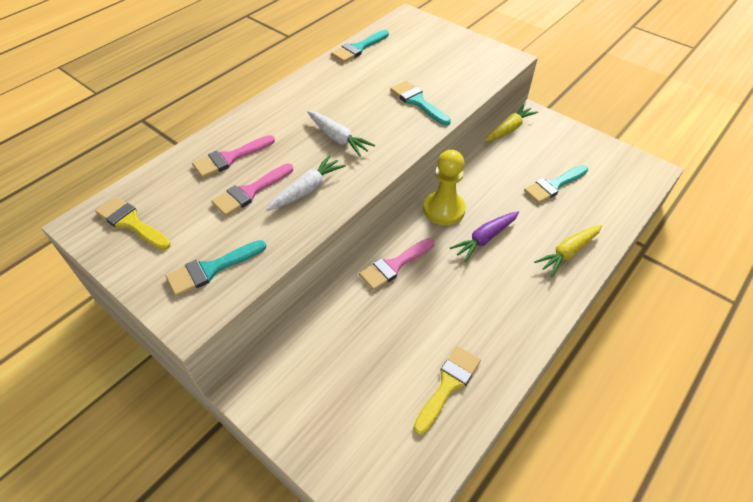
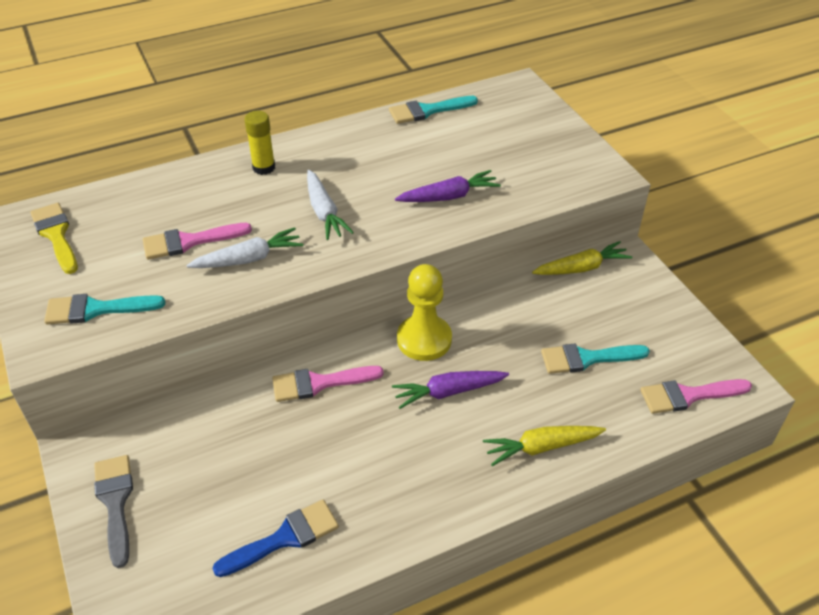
camera: 25 degrees right, 5 degrees down
pink brush [192,135,275,178] -> pink brush moved to [640,379,752,414]
turquoise brush [390,81,451,126] -> purple carrot [395,170,501,202]
yellow brush [413,346,481,435] -> blue brush [212,500,339,577]
none -> grey brush [94,455,133,568]
none -> yellow glue stick [244,111,275,175]

